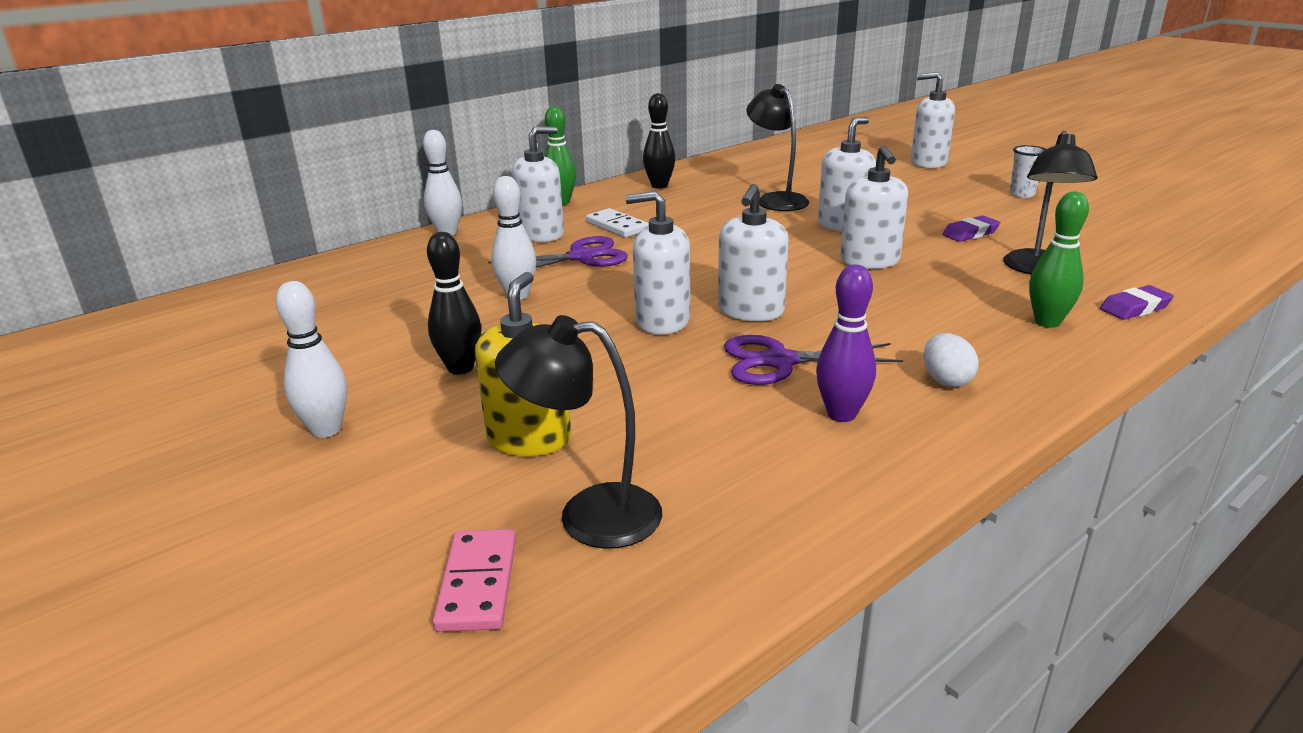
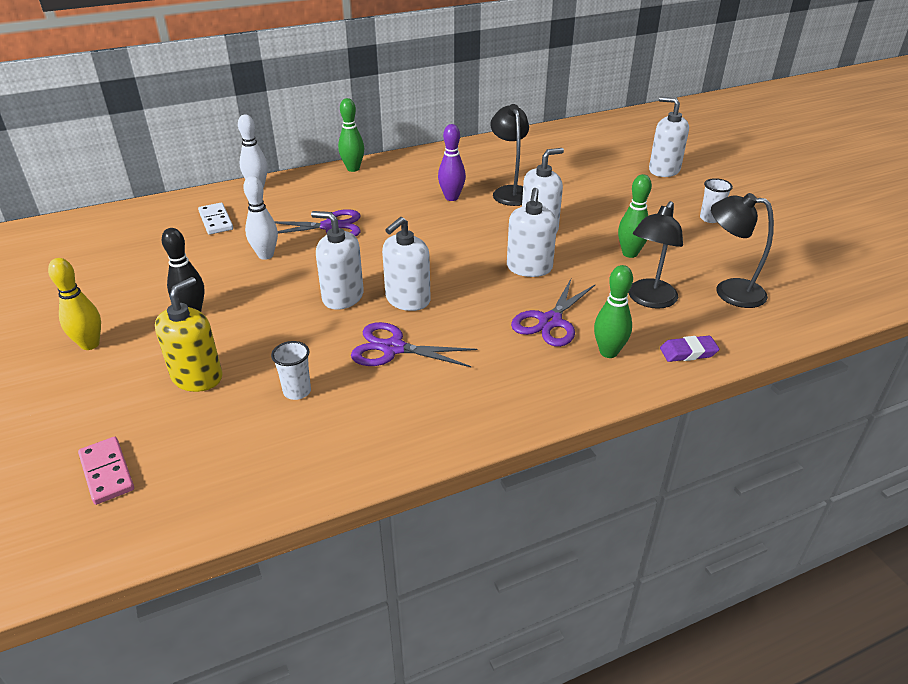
camera: 15 degrees right, 10 degrees up
white bowling pin [276,281,347,438] -> yellow bowling pin [48,258,101,350]
pink domino [432,529,516,632] -> pink domino turned 45 degrees counterclockwise [78,437,134,505]
black lamp [495,315,662,549] -> black lamp moved to [711,193,774,308]
white soap dispenser [512,127,564,242] -> none
white domino [586,208,649,238] -> white domino moved to [198,203,233,235]
black bowling pin [643,93,675,189] -> none
purple bowling pin [816,265,876,422] -> purple bowling pin moved to [438,124,466,201]
white egg [924,333,979,387] -> none
purple eraser [942,215,1000,242] -> green bowling pin [618,174,652,258]
none -> white cup [271,341,311,400]
none -> purple scissors [511,279,596,347]

